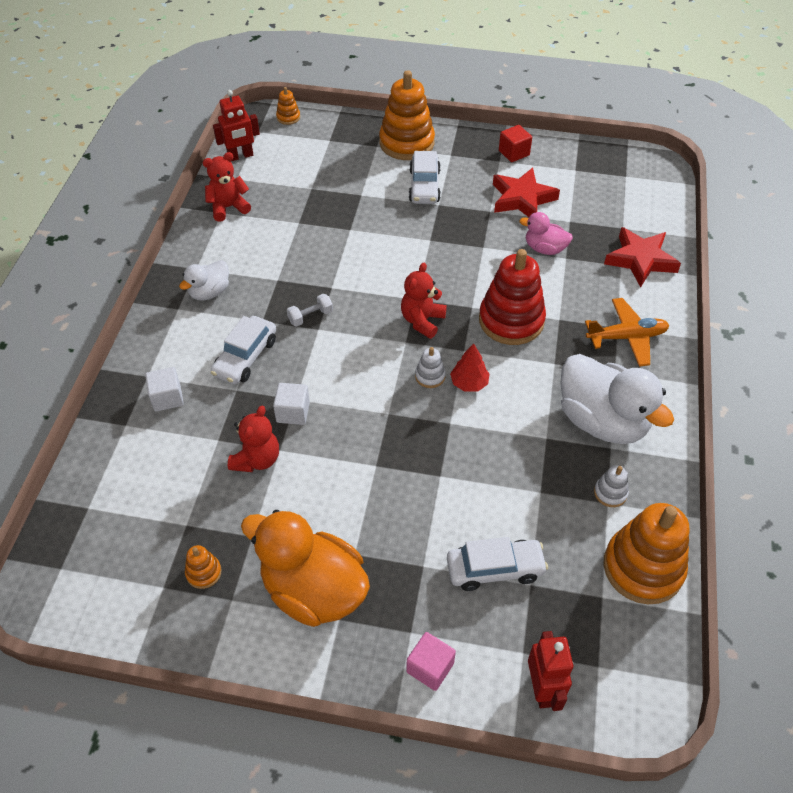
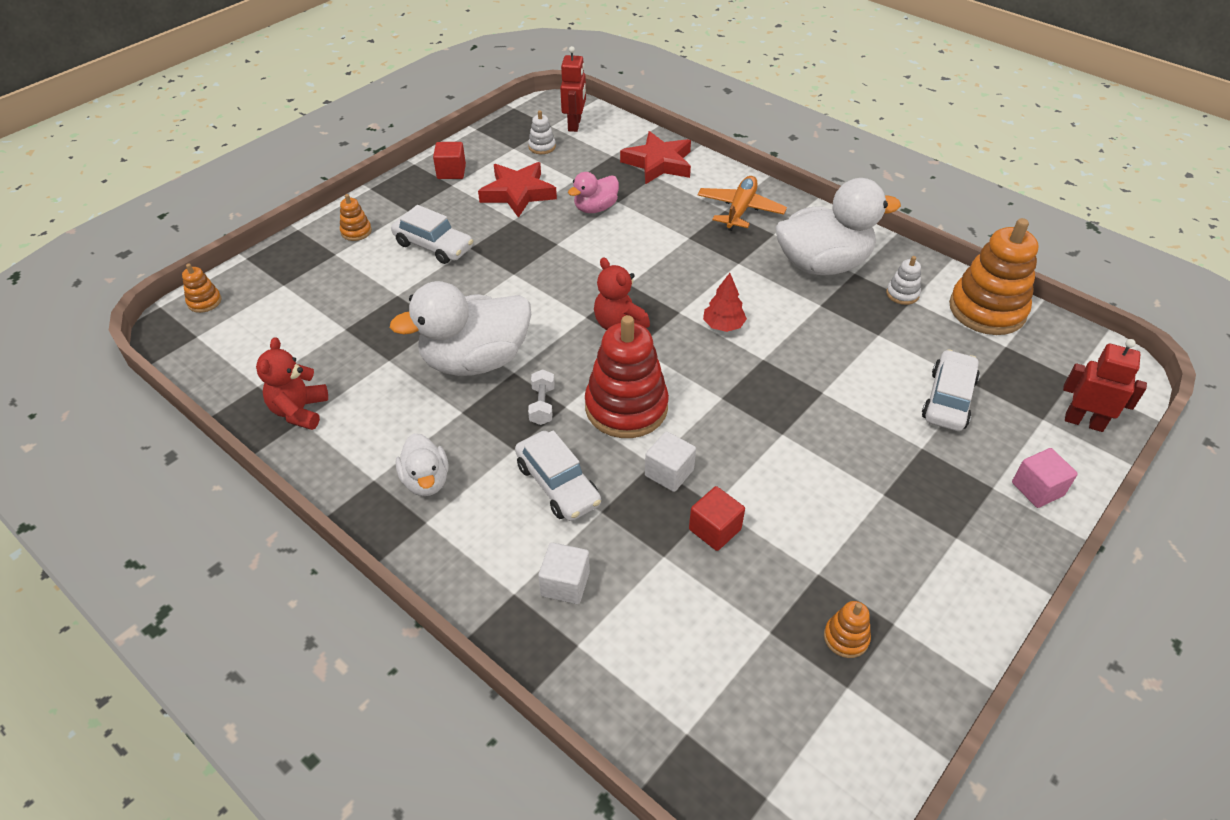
camera: 60 degrees left, 5 degrees down
red robot [213,90,260,162] -> red robot moved to [560,46,586,132]
red teddy bear [228,406,279,472] -> red cube [689,486,745,551]
orange duck [241,510,370,627] -> none
orange stacking toy [379,70,435,160] -> orange stacking toy [340,194,372,241], size x0.44
white stacking toy [415,347,446,388] -> white stacking toy moved to [528,110,556,154]
red stacking toy [479,249,546,345] -> red stacking toy moved to [585,315,669,438]
none -> white duck [390,281,531,376]

